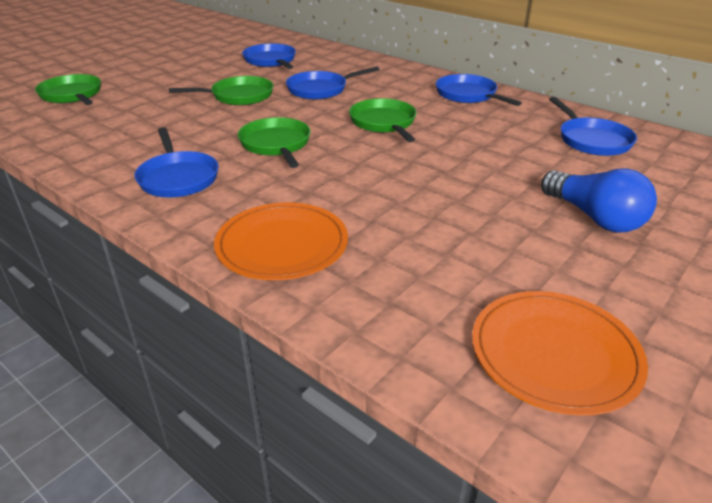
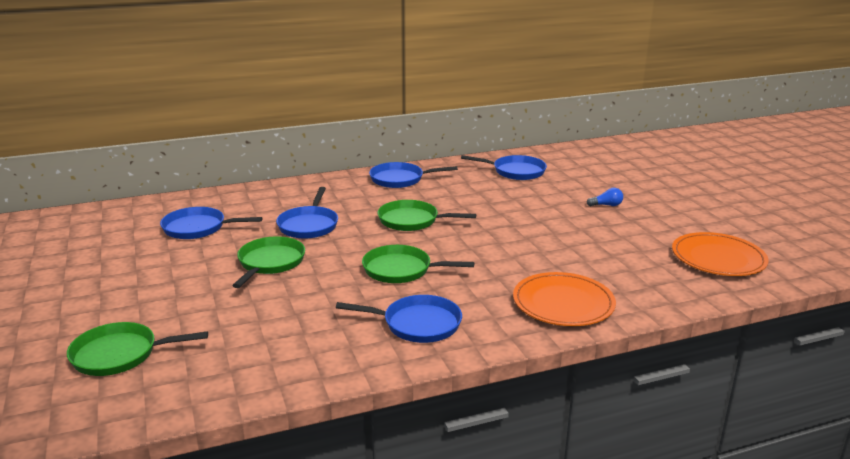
camera: 60 degrees left, 10 degrees down
blue light bulb [541,168,657,232] -> blue light bulb [587,188,623,206], size x0.48

